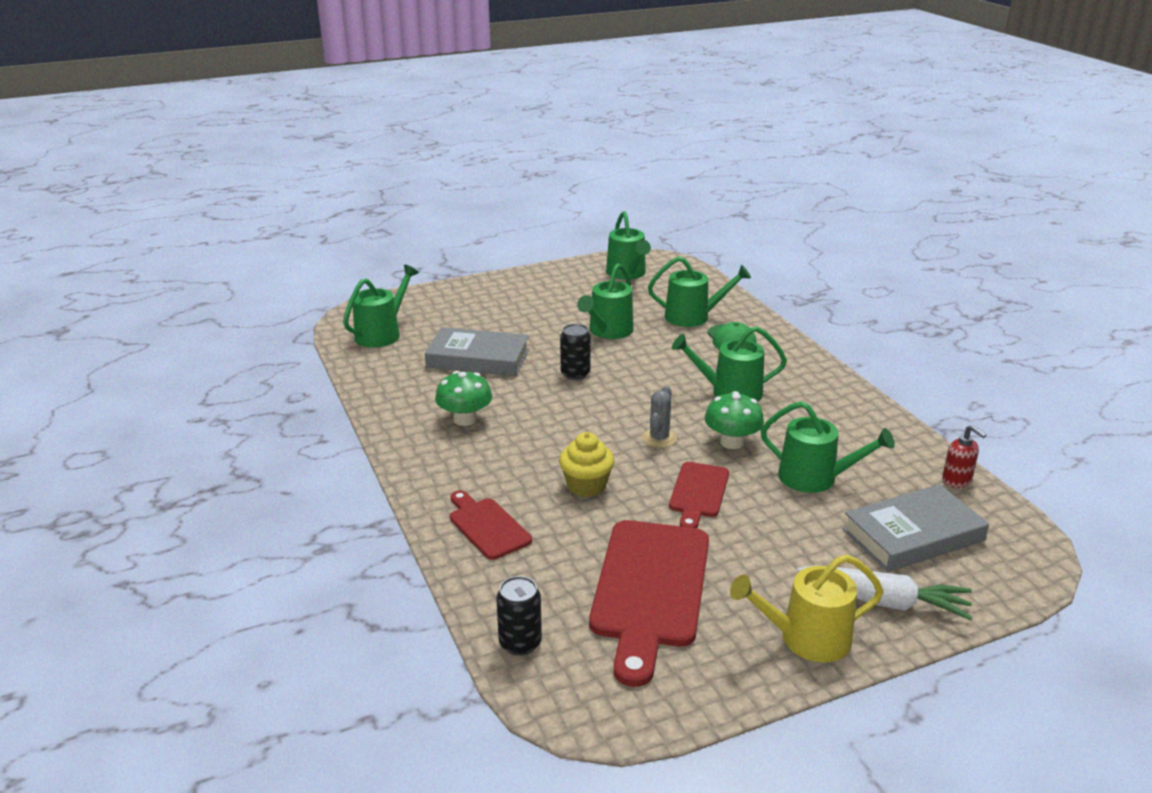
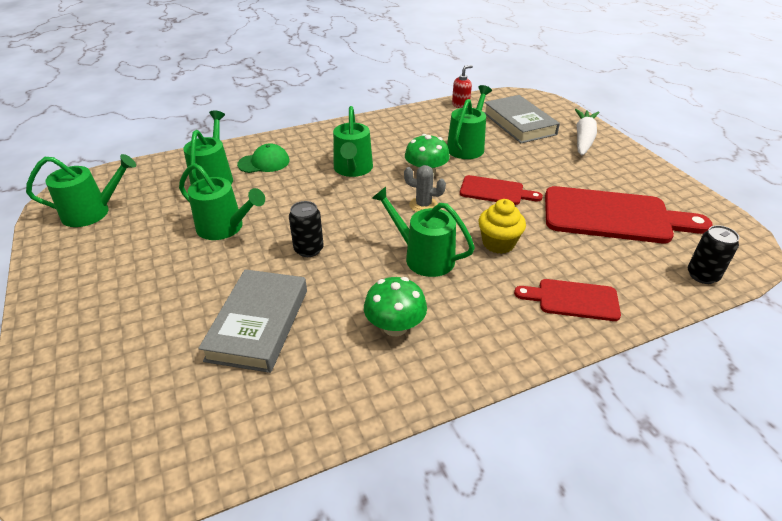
camera: 90 degrees left, 10 degrees up
green watering can [343,265,419,348] -> green watering can moved to [372,187,475,277]
red cutting board [450,490,532,560] -> red cutting board turned 45 degrees clockwise [514,279,621,321]
yellow watering can [730,554,884,662] -> none

